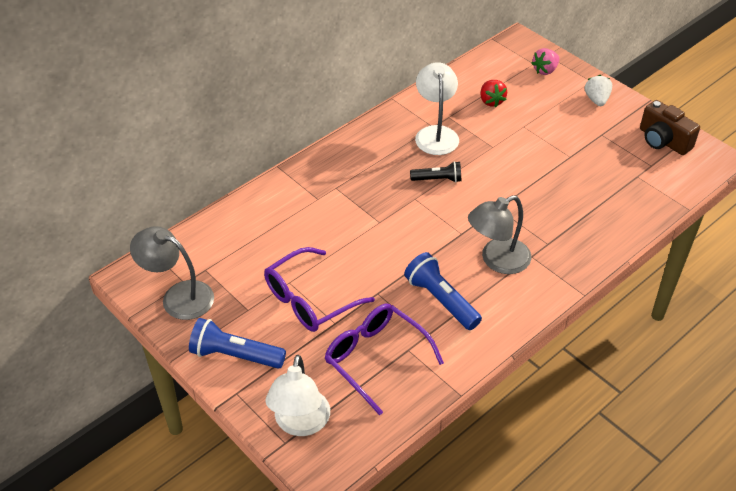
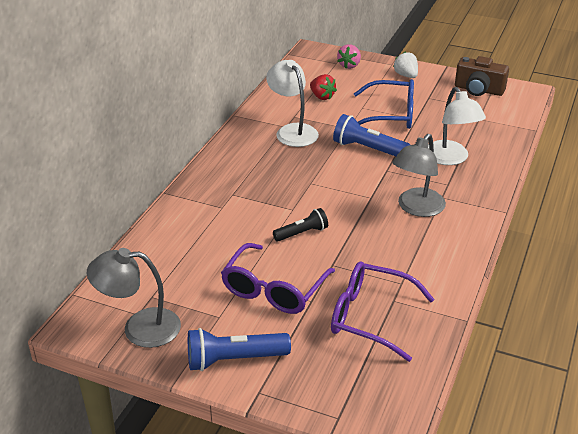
camera: 25 degrees left, 10 degrees down
white lamp [266,355,330,436] -> white lamp moved to [428,87,486,165]
blue flashlight [404,252,482,330] -> blue flashlight moved to [333,114,410,156]
black flashlight [410,161,461,183] -> black flashlight moved to [273,208,328,241]
none -> blue glasses [354,79,414,129]

